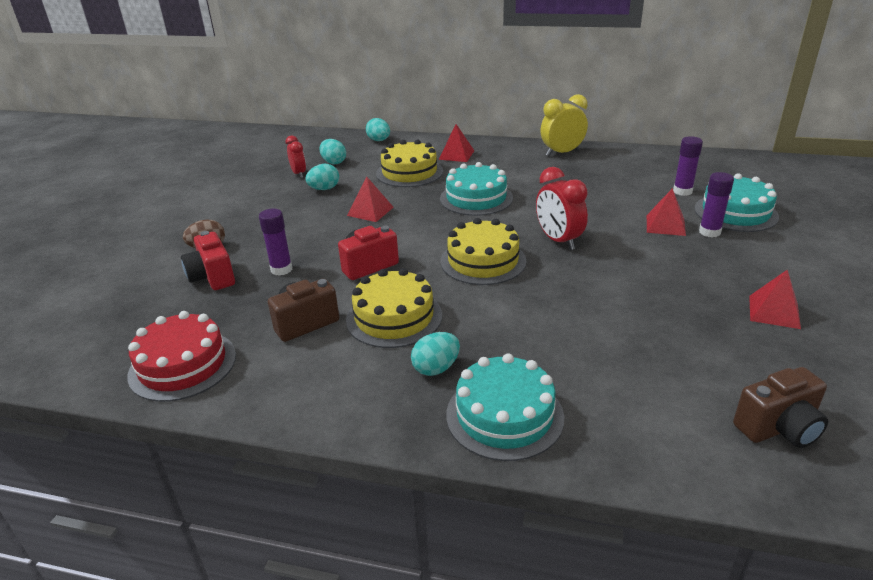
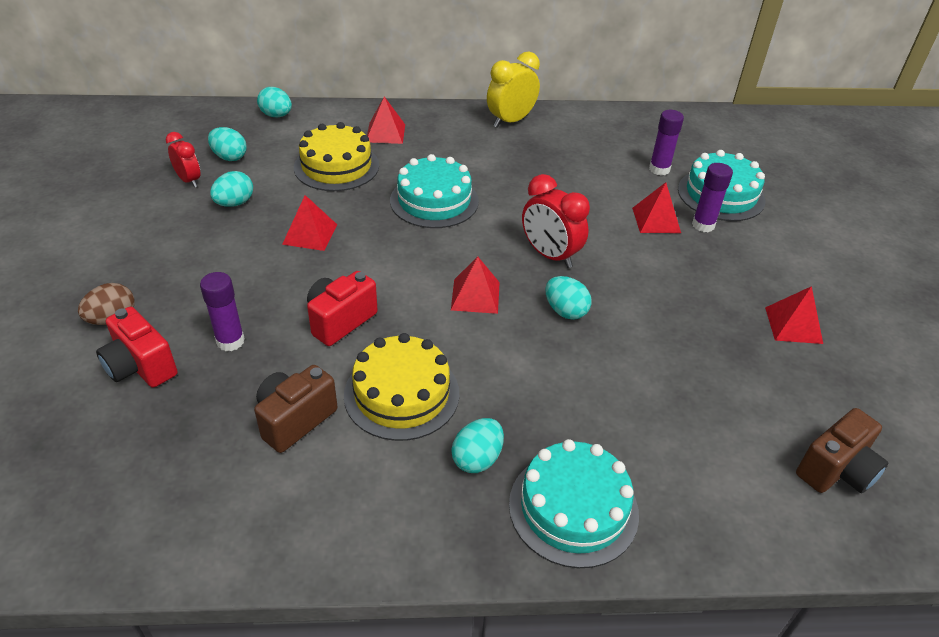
camera: 20 degrees left, 10 degrees up
red cake [127,311,236,402] -> none
yellow cake [440,218,526,285] -> red pyramid [451,257,500,314]
none -> turquoise egg [545,276,591,320]

